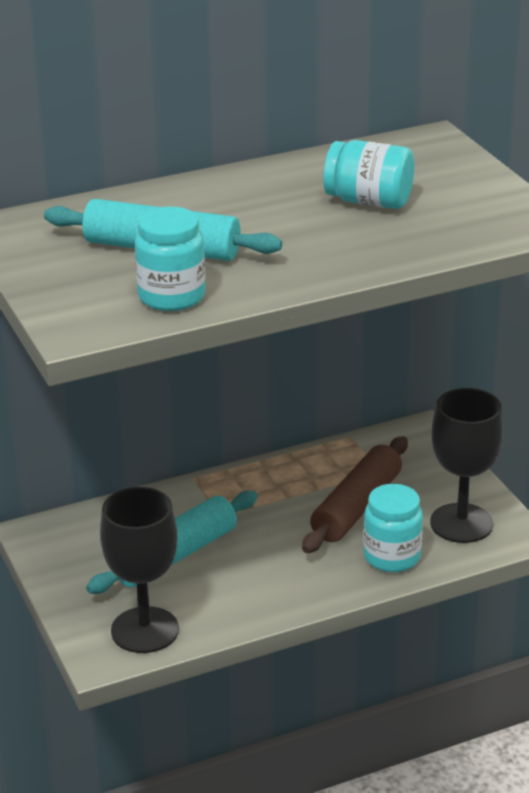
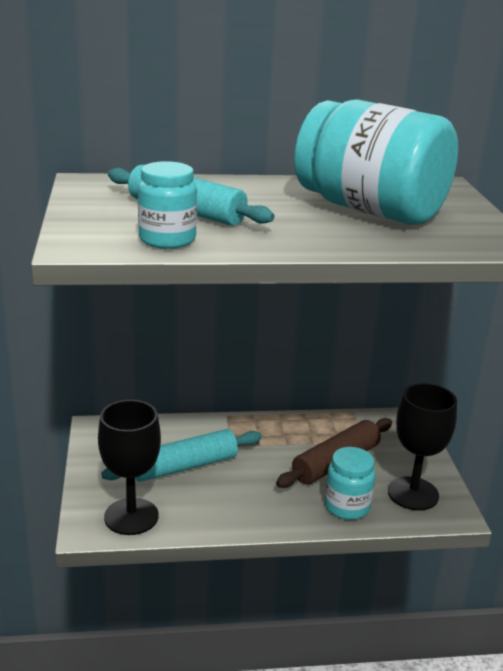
camera: 15 degrees right, 5 degrees down
turquoise jar [323,140,414,209] -> turquoise jar [294,99,458,225], size x2.04

